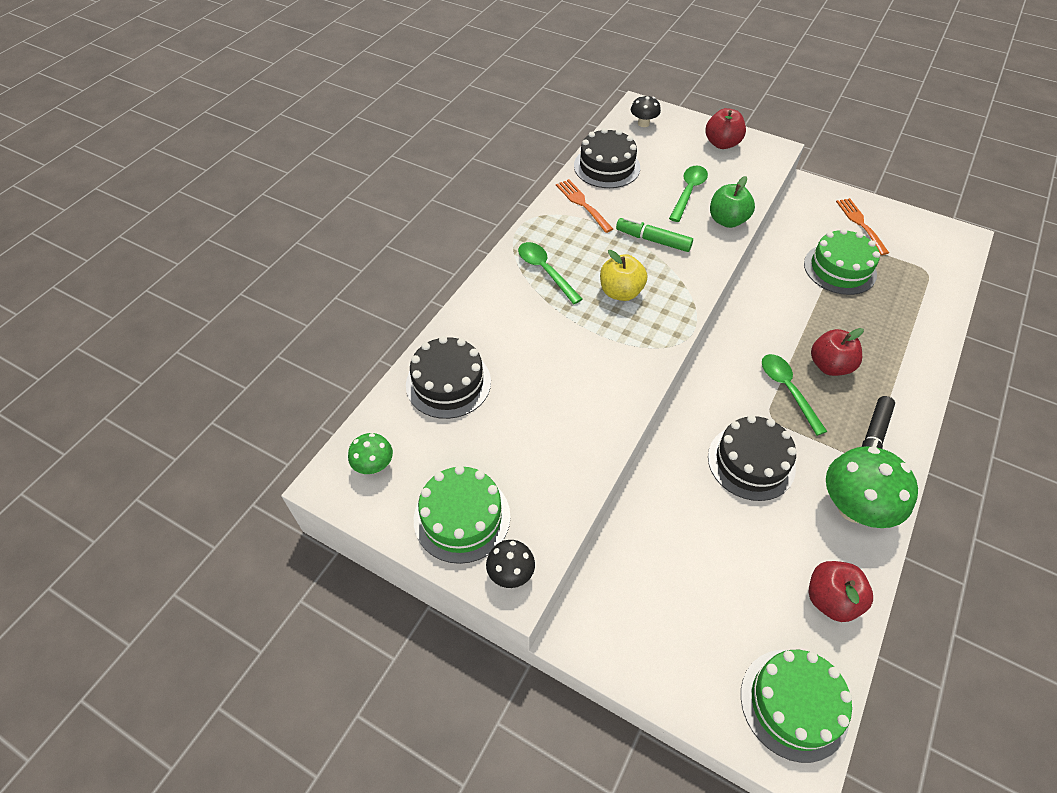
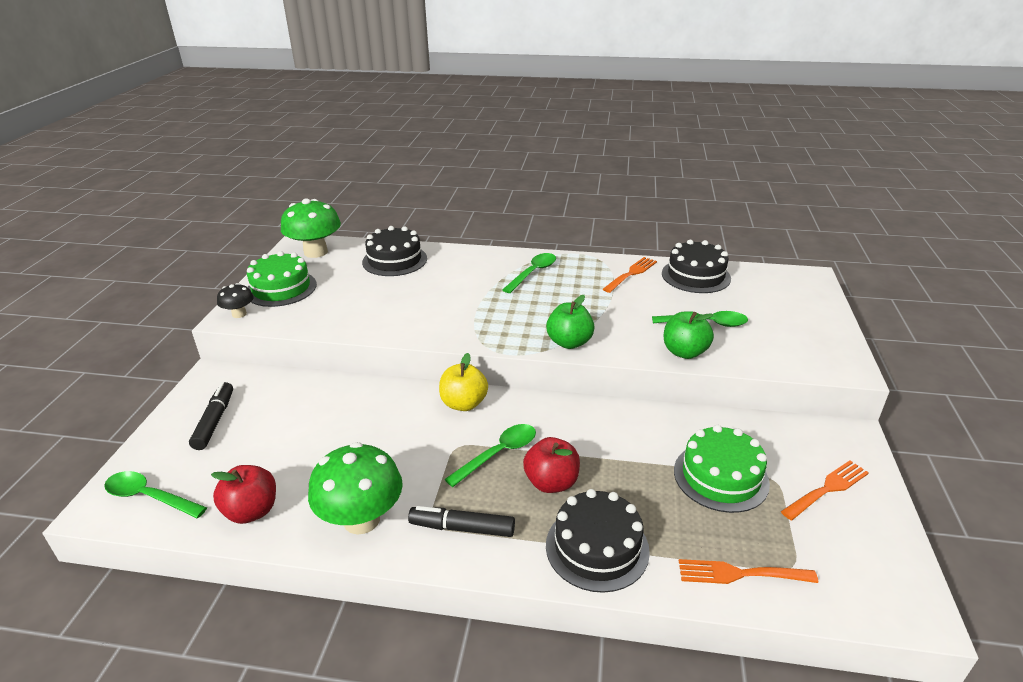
camera: 70 degrees right, 20 degrees down
green mushroom [348,433,393,474] -> green mushroom [281,198,341,258], size x1.94
yellow apple [600,250,647,301] -> yellow apple moved to [439,353,488,411]
green marker [616,217,693,252] -> none
black mushroom [631,95,661,127] -> none
red apple [705,108,746,149] -> none
black cake [708,415,797,501] -> black cake moved to [546,489,650,593]
green cake [741,650,852,763] -> green spoon [104,471,207,518]
none -> black marker [189,382,233,450]
none -> green apple [546,295,595,349]
none -> orange fork [679,559,818,584]

